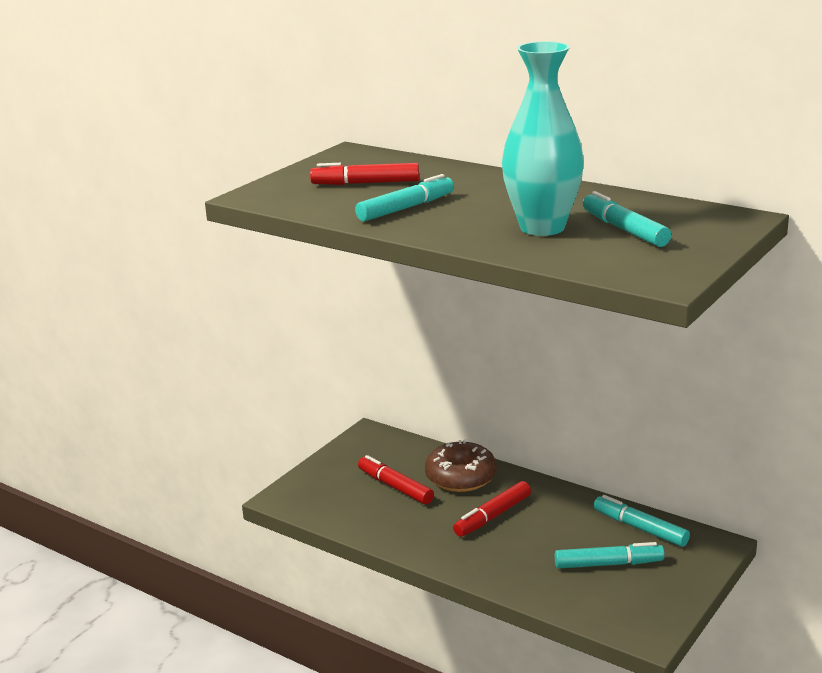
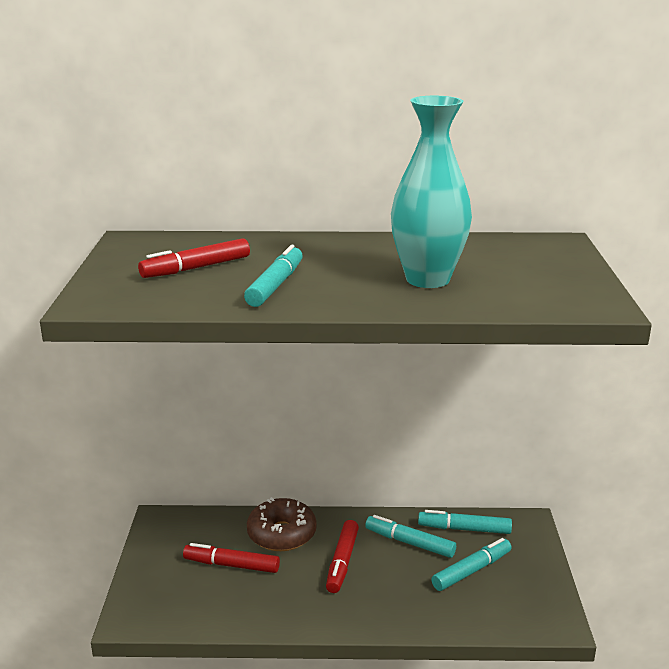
camera: 35 degrees left, 0 degrees up
turquoise marker [583,191,671,247] -> turquoise marker moved to [365,515,456,558]

